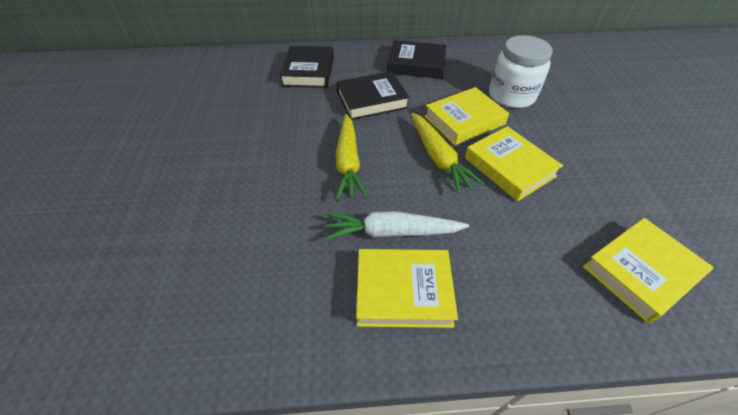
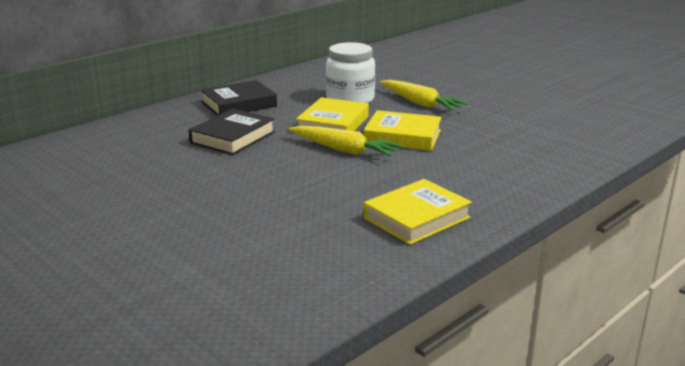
camera: 40 degrees left, 25 degrees down
black book [279,46,334,88] -> none
white carrot [324,211,469,240] -> none
yellow carrot [336,114,368,200] -> yellow carrot moved to [380,80,468,111]
yellow book [583,218,713,323] -> none

